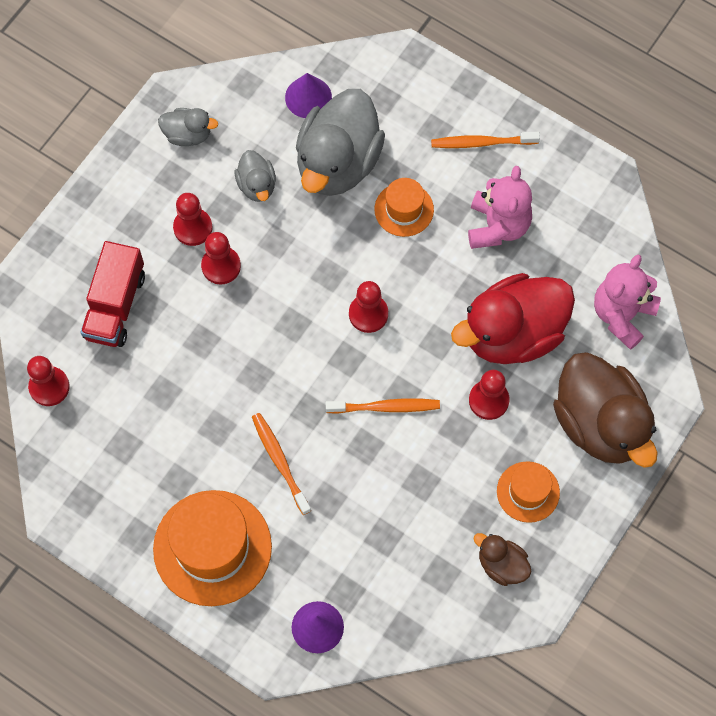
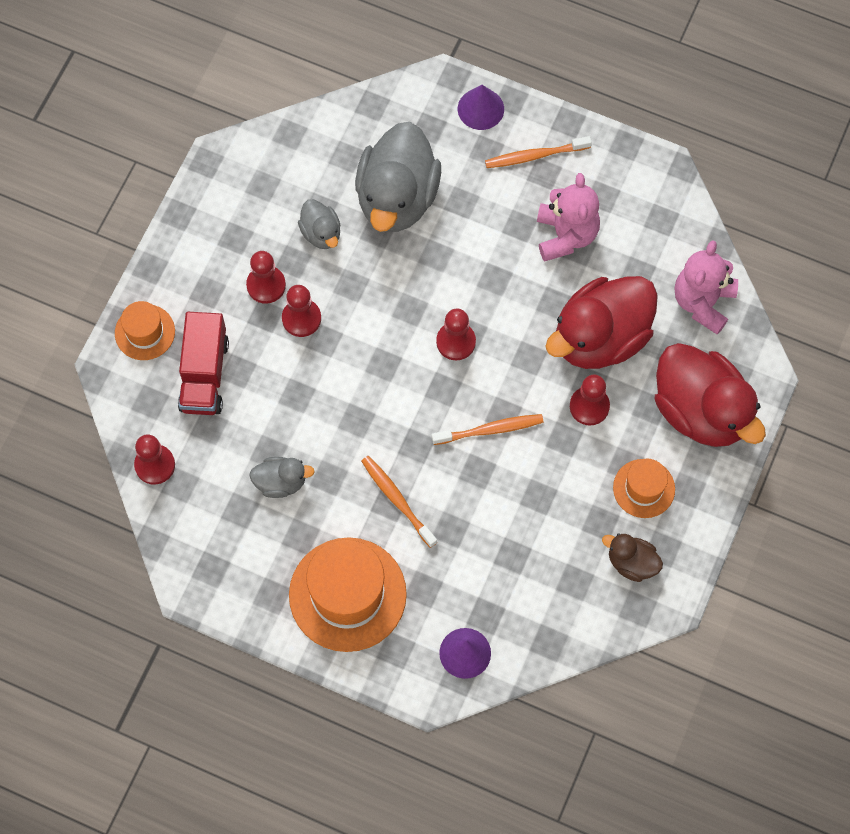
camera: 10 degrees left, 0 degrees up
grey duck [158,108,218,146] -> grey duck moved to [249,457,315,498]
purple cone [285,73,332,118] -> purple cone moved to [458,85,504,130]
orange hat [374,178,434,237] -> orange hat moved to [115,301,175,360]
brown duck [553,352,658,468] -> red duck [655,343,766,447]

